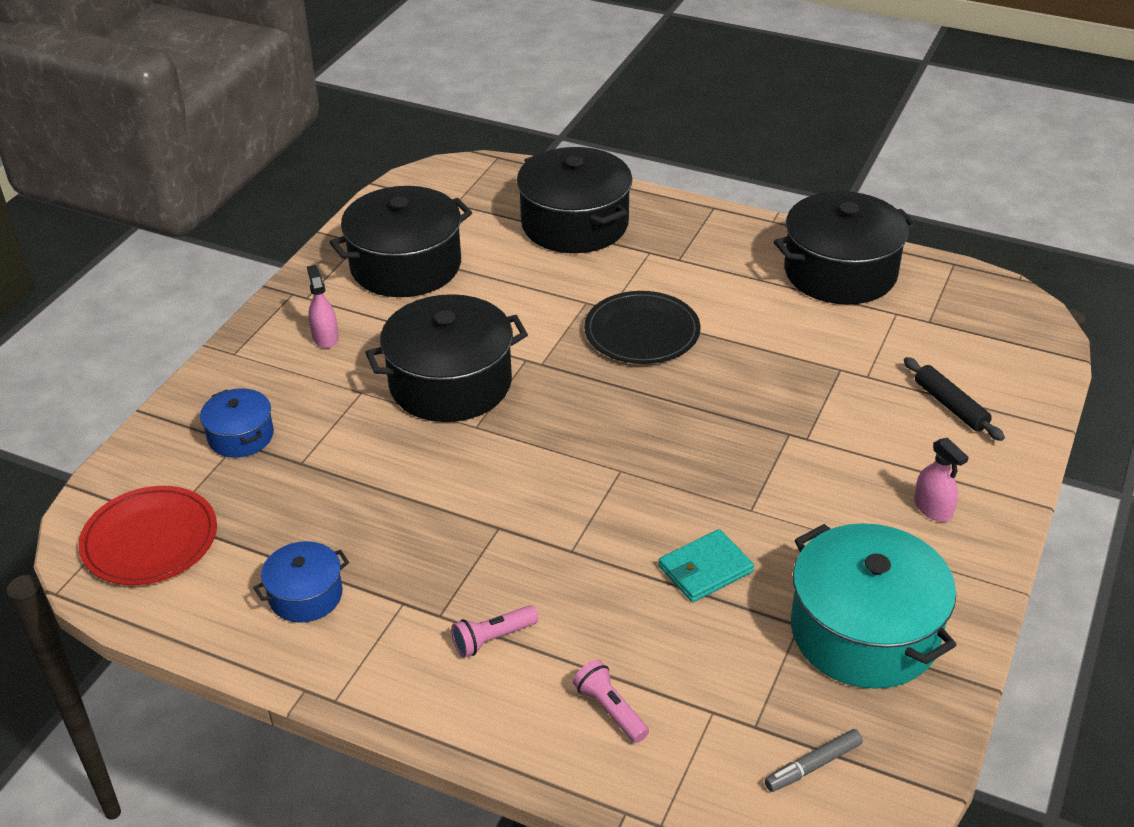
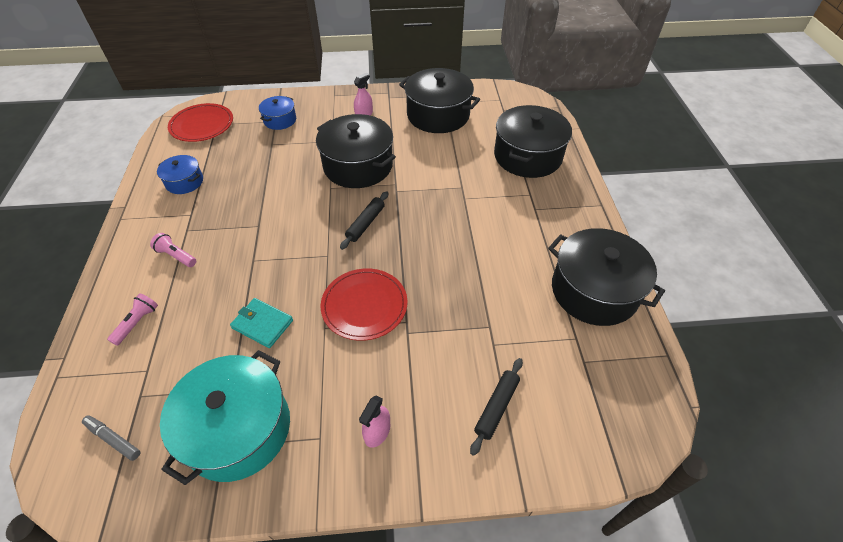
camera: 60 degrees right, 10 degrees up
black plate [584,291,700,364] -> none
none -> red plate [321,268,407,341]
none -> black rolling pin [340,191,388,250]

